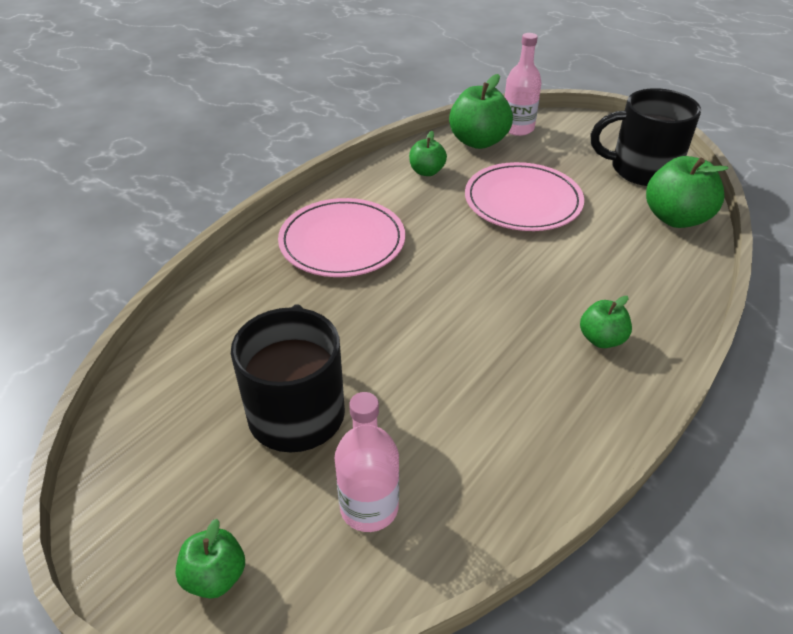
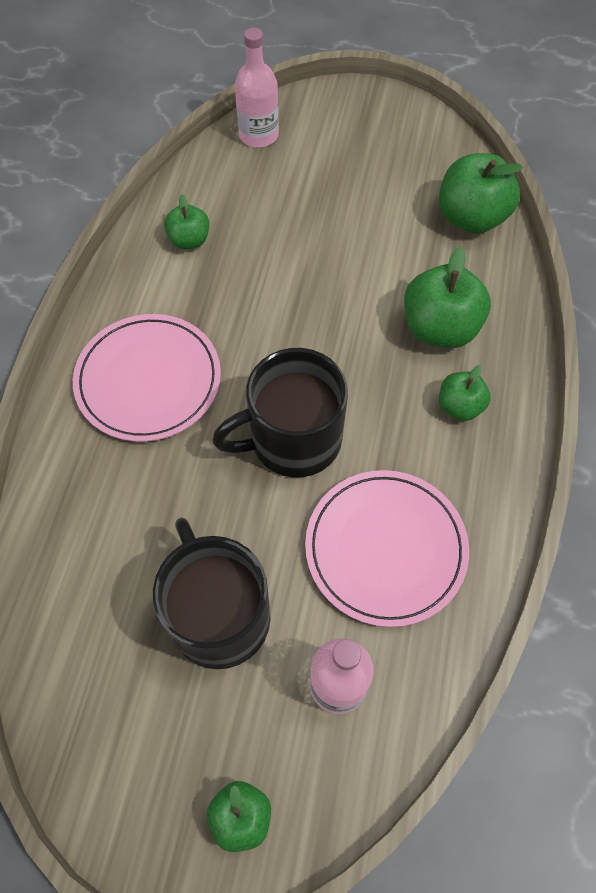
camera: 25 degrees left, 20 degrees up
green apple [449,74,513,149] -> green apple moved to [404,247,491,348]
pink plate [465,162,584,231] -> pink plate moved to [305,470,469,627]
black mug [590,88,701,186] -> black mug moved to [212,348,348,477]

